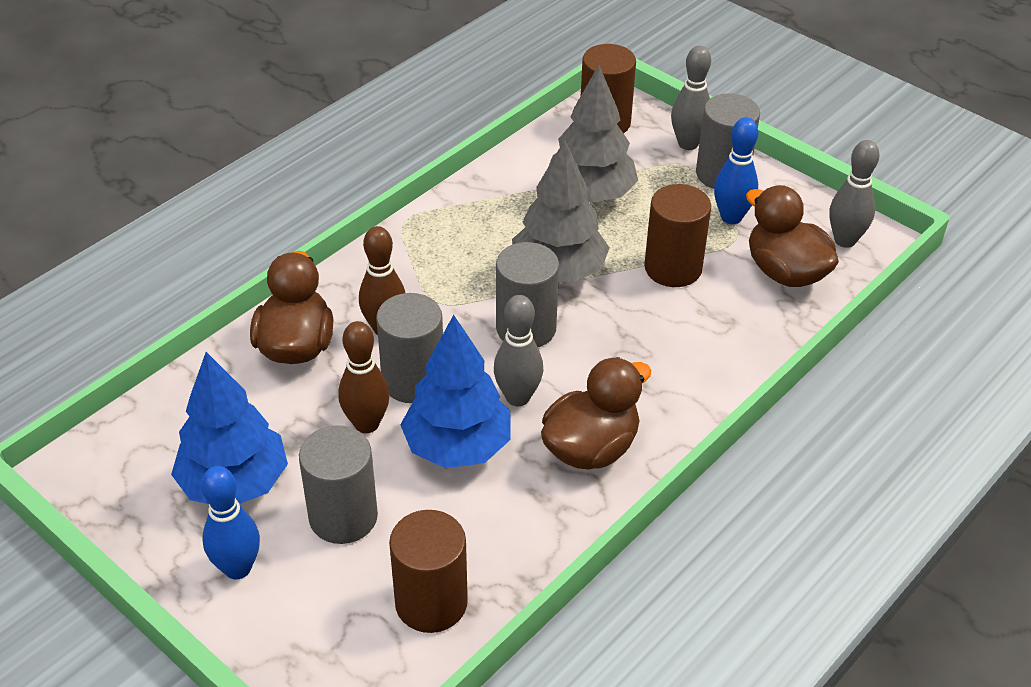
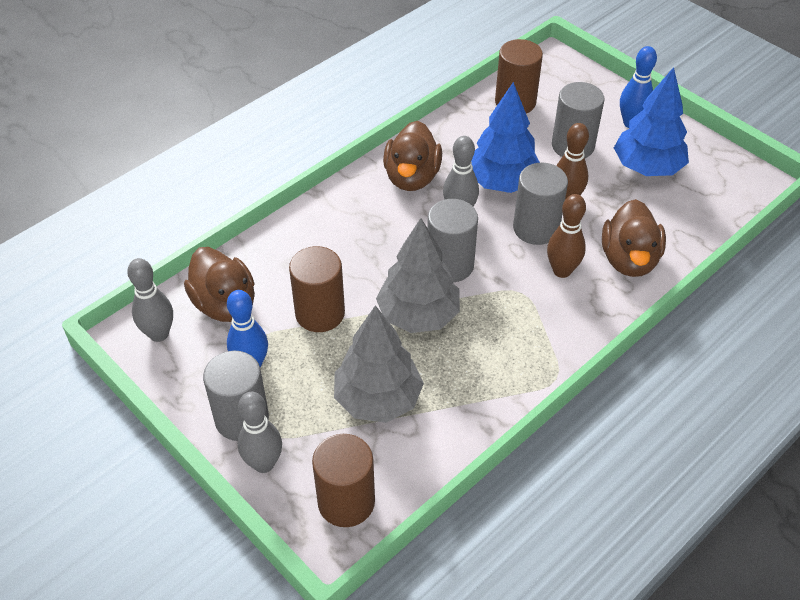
camera: 175 degrees left, 5 degrees up
brown duck [541,357,651,470] -> brown duck turned 45 degrees counterclockwise [383,121,442,191]

